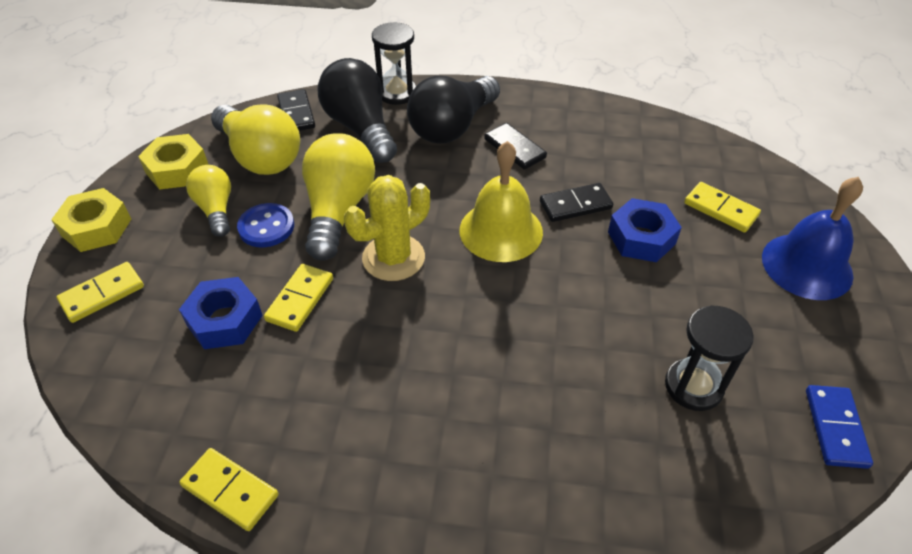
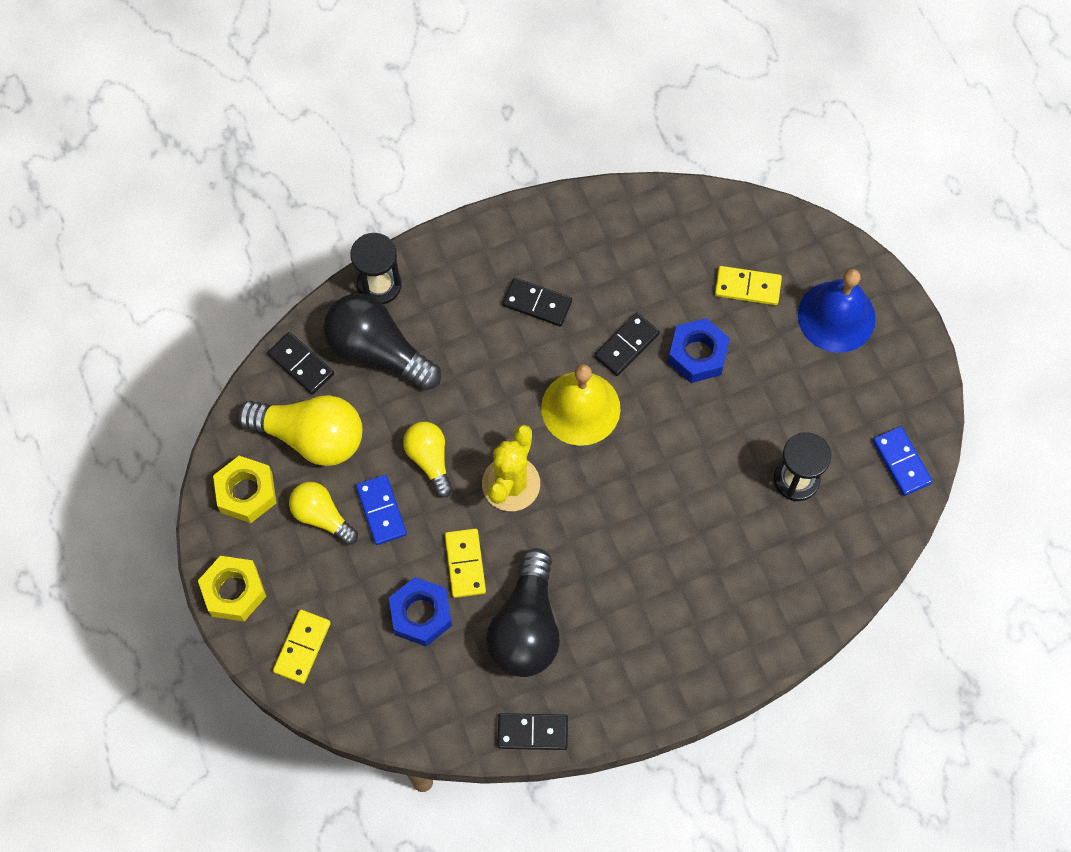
camera: 30 degrees left, 20 degrees up
yellow domino [179,448,279,531] -> black domino [497,713,568,750]
blue button [237,203,294,247] -> blue domino [356,475,407,545]
yellow light bulb [302,133,375,261] -> yellow light bulb [403,422,453,498], size x0.60
black light bulb [407,76,500,144] -> black light bulb moved to [486,548,560,677]

